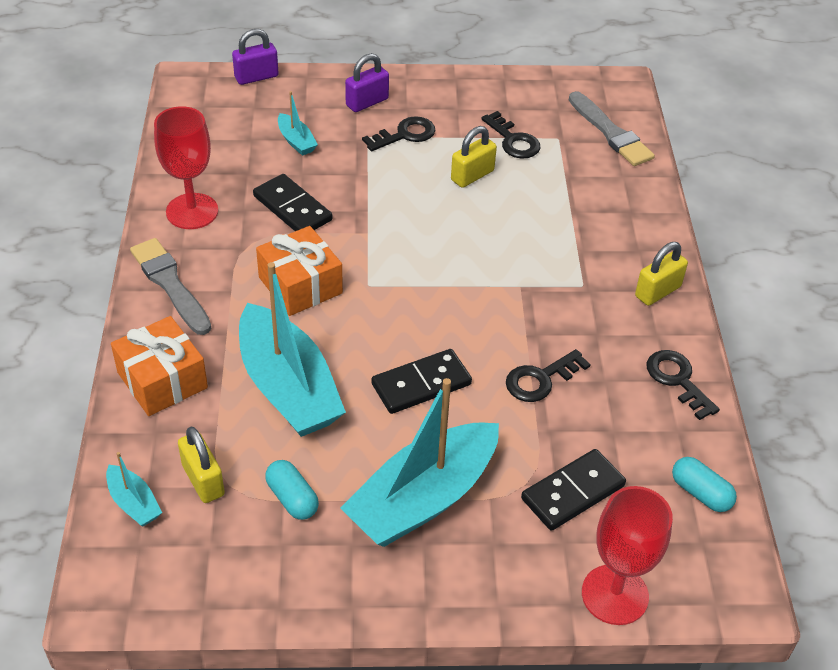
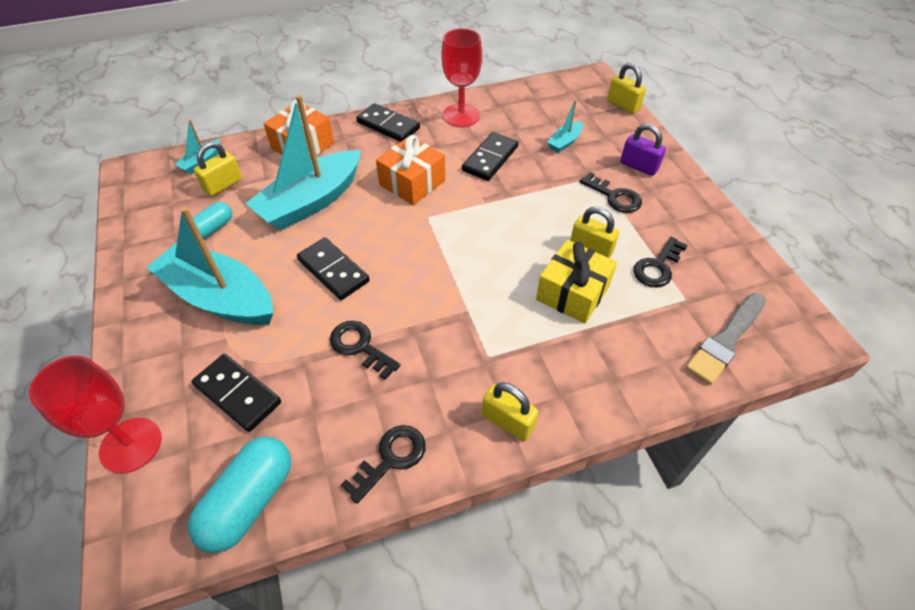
camera: 75 degrees right, 5 degrees up
grey brush [130,238,211,335] -> black domino [356,103,420,142]
purple padlock [232,29,279,85] -> yellow padlock [607,63,646,114]
turquoise capsule [672,457,737,512] -> turquoise capsule [188,437,291,553], size x1.69
none -> yellow gift [536,240,617,324]

